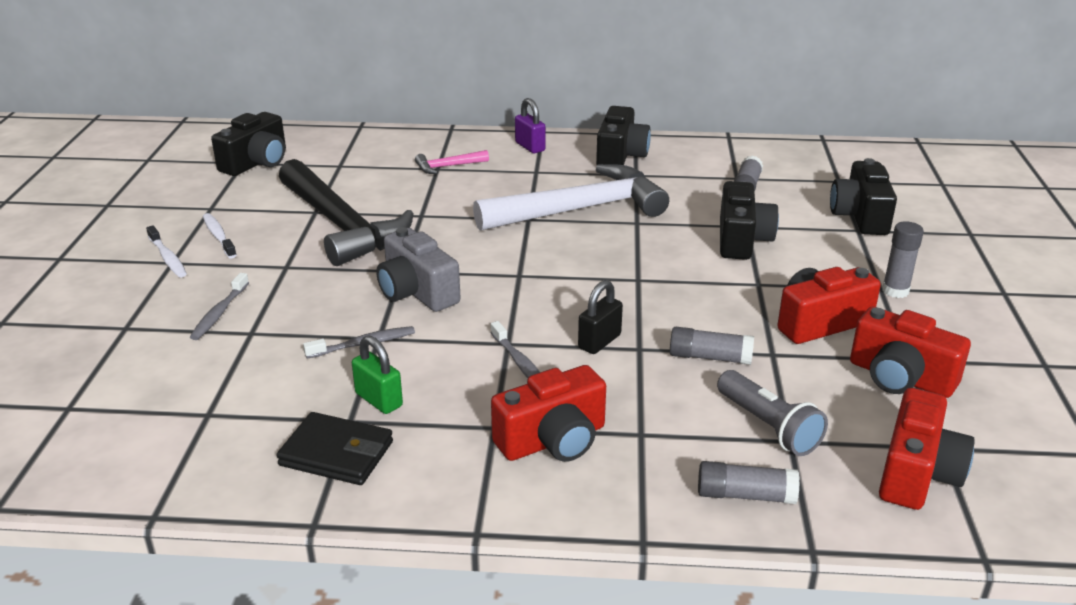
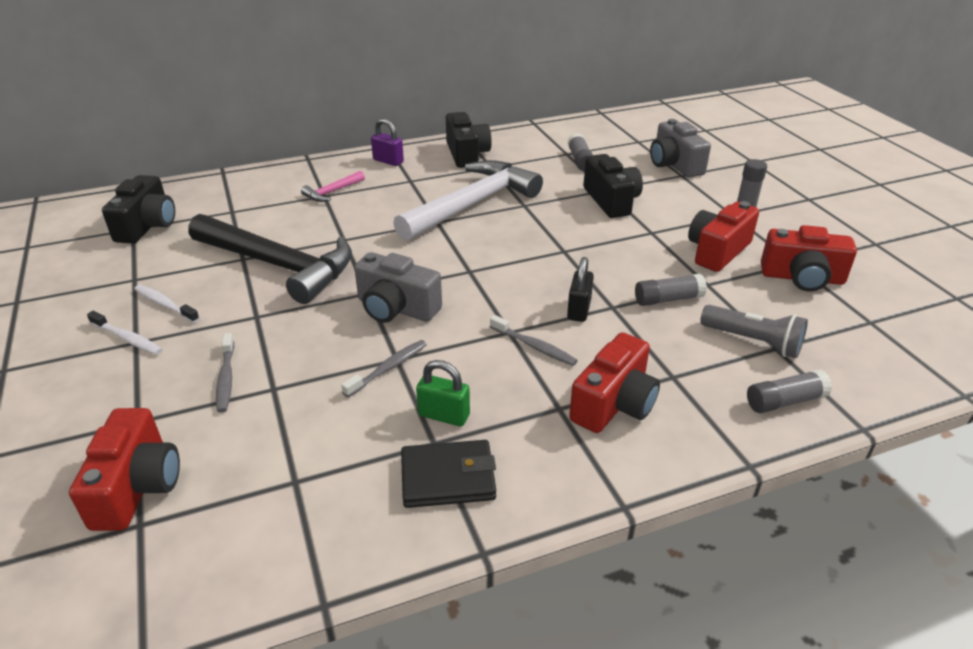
camera: 25 degrees left, 5 degrees up
black camera [830,158,897,235] -> grey camera [650,119,711,178]
red camera [879,388,975,510] -> red camera moved to [69,408,180,531]

